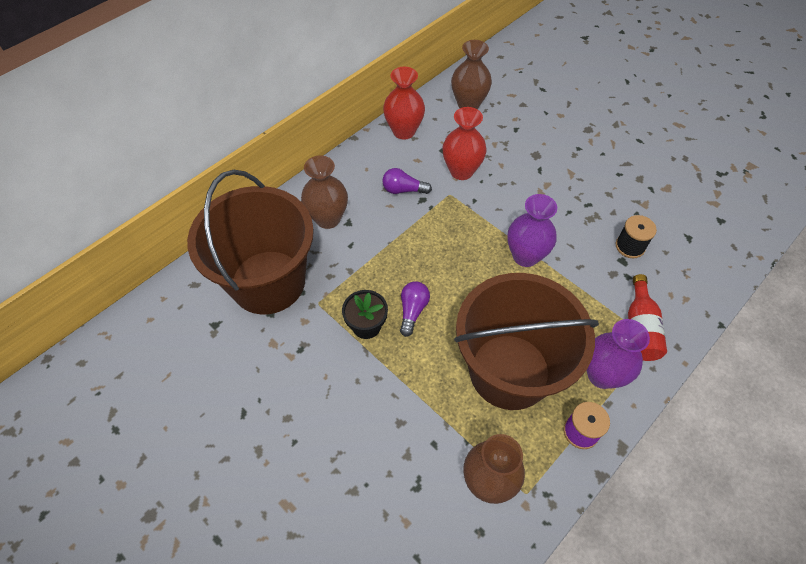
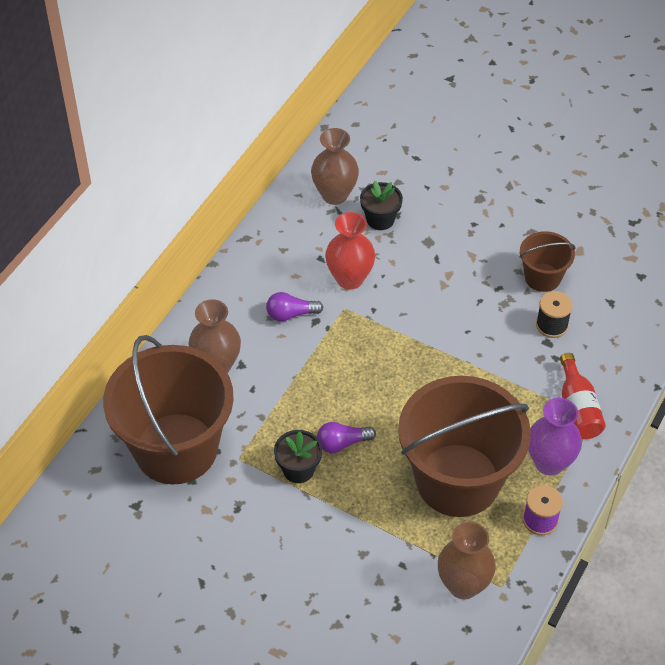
camera: 15 degrees left, 5 degrees down
red vase [383,67,425,140] -> none
purple light bulb [400,282,430,337] -> purple light bulb turned 105 degrees counterclockwise [317,422,376,453]
purple vase [507,194,557,267] -> none
none -> black flower pot [360,181,403,230]
none -> brown bucket [519,231,576,292]

